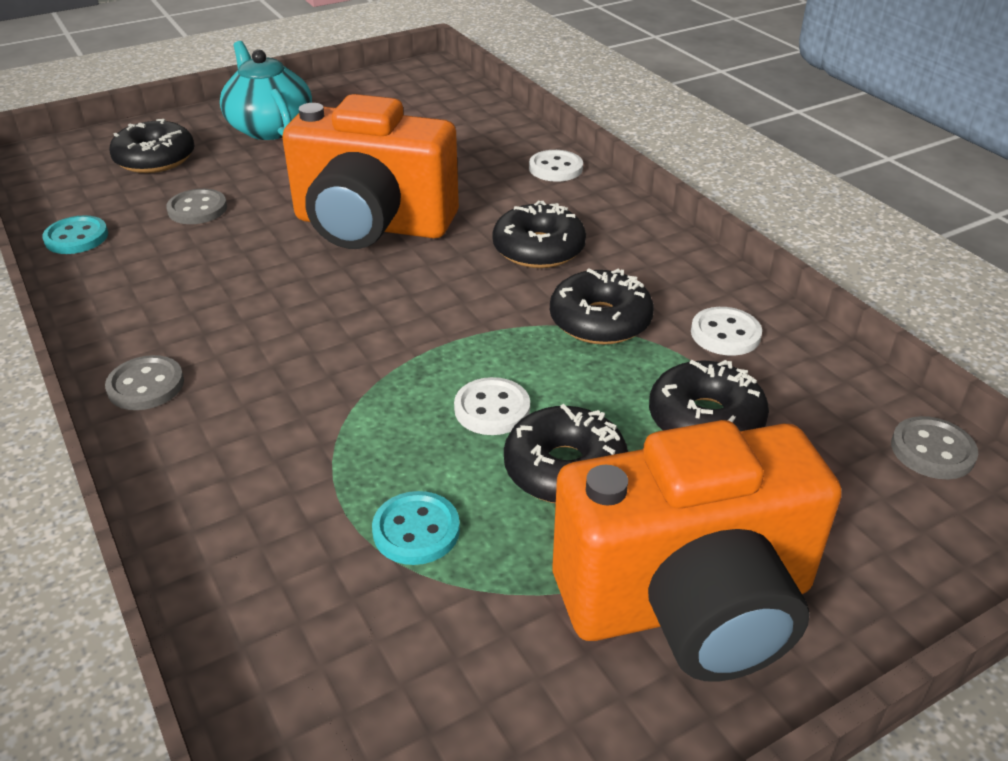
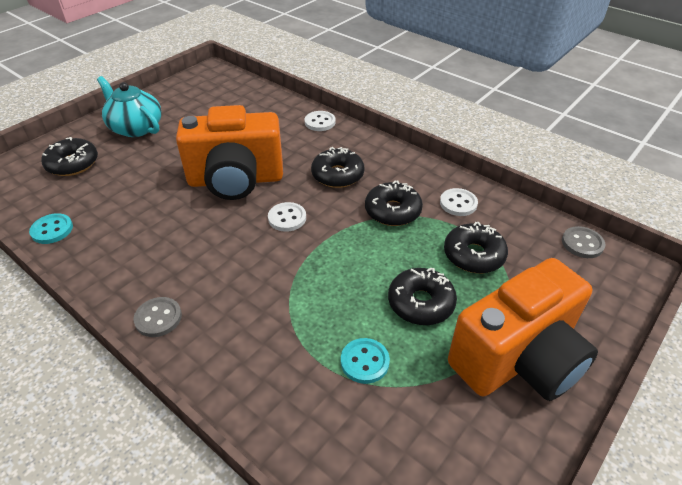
camera: 20 degrees left, 5 degrees up
grey button [166,189,227,224] -> none
white button [454,377,530,435] -> white button moved to [268,202,306,232]

